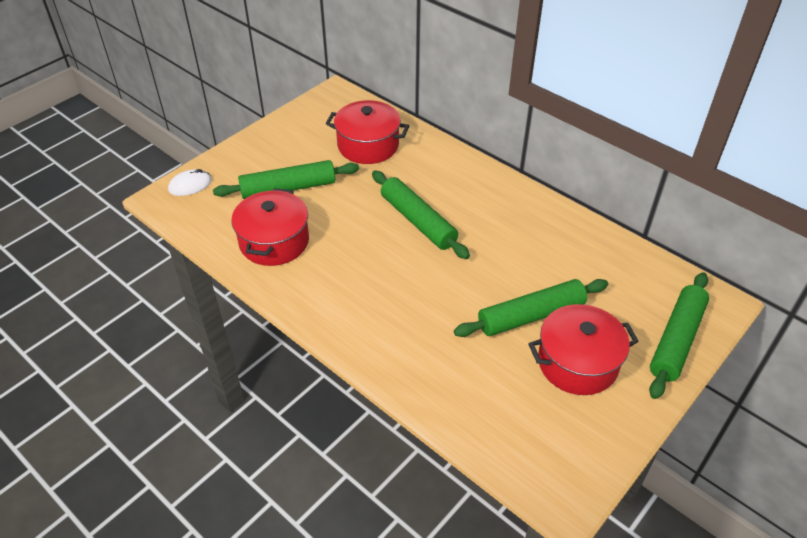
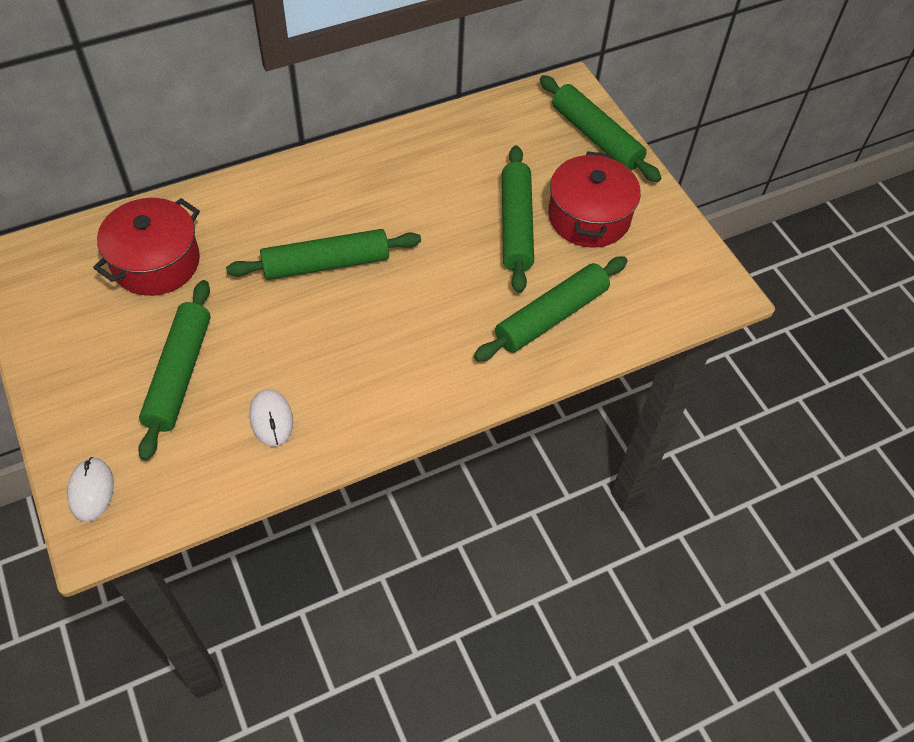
camera: 70 degrees left, 10 degrees up
red pot [231,188,309,266] -> white mouse [249,389,293,447]
none -> green rolling pin [474,256,628,362]

